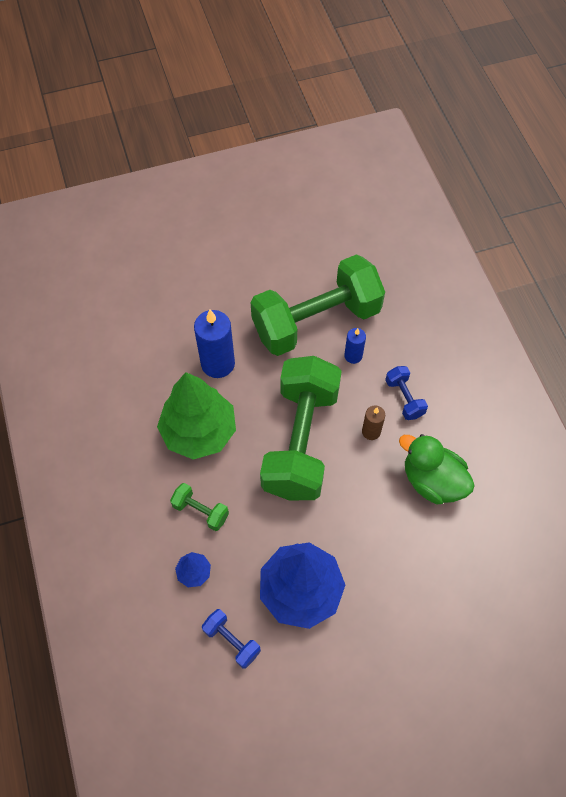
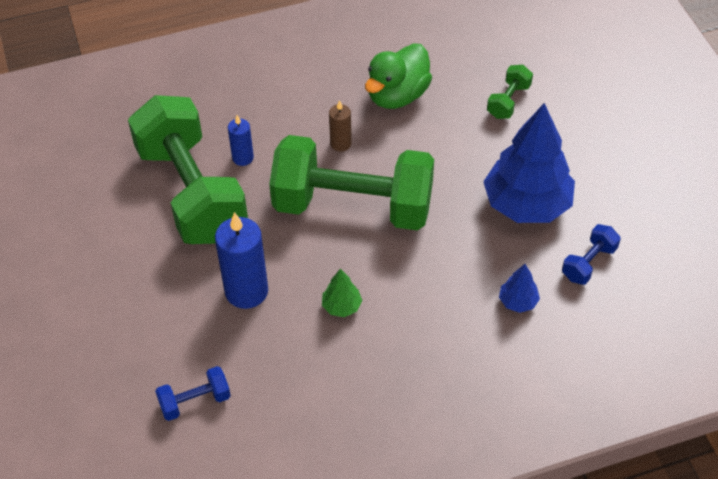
camera: 90 degrees left, 10 degrees down
green tree [157,372,236,460] -> green tree [322,268,362,317], size x0.42
green dumbbell [170,483,229,531] -> green dumbbell moved to [487,65,533,119]
blue dumbbell [385,366,428,420] -> blue dumbbell moved to [155,366,231,421]

